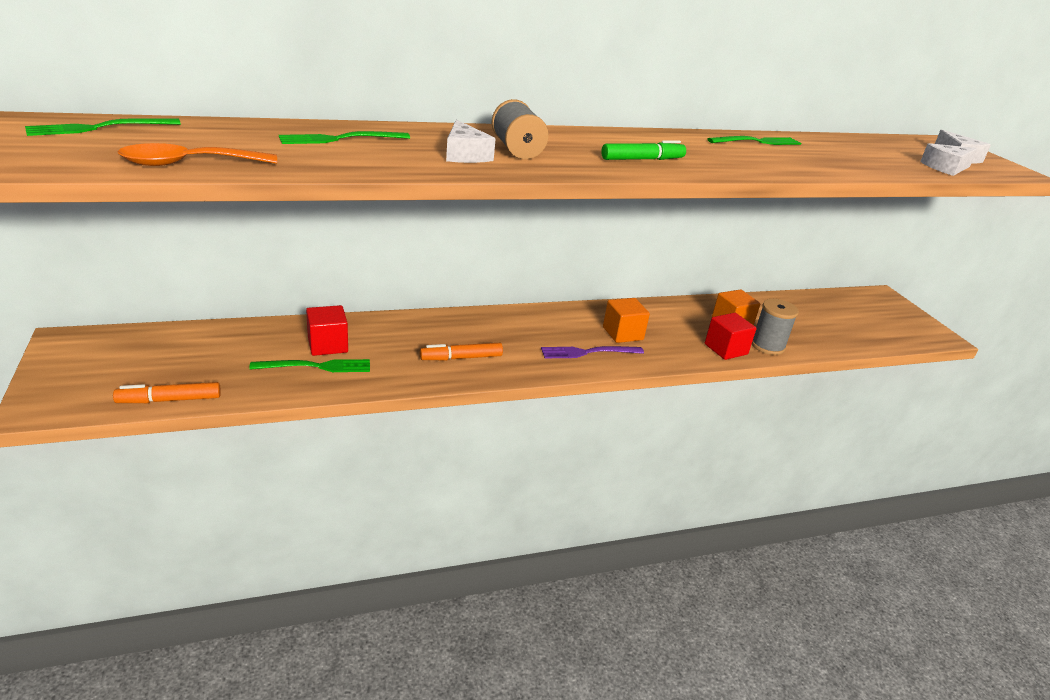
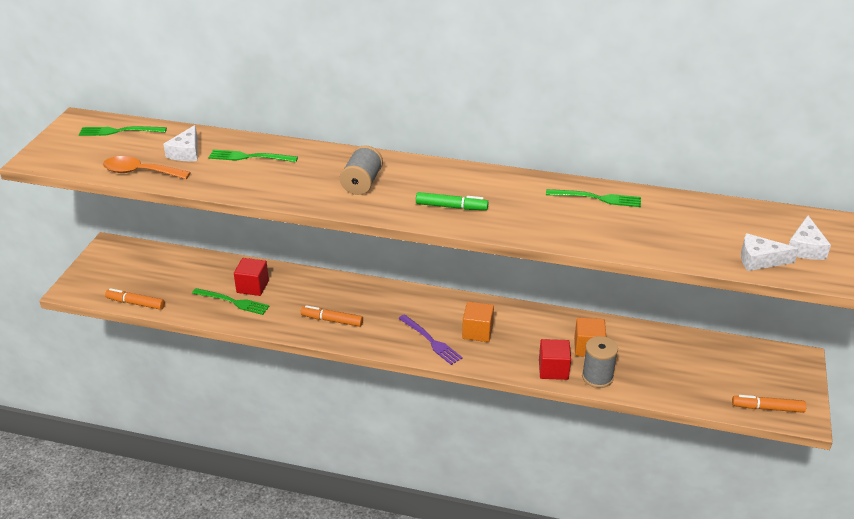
camera: 35 degrees right, 5 degrees up
white cheese [446,119,496,163] -> white cheese moved to [163,125,198,161]
purple fork [541,346,644,358] -> purple fork turned 150 degrees counterclockwise [398,314,463,365]
none -> orange marker [732,395,806,413]

